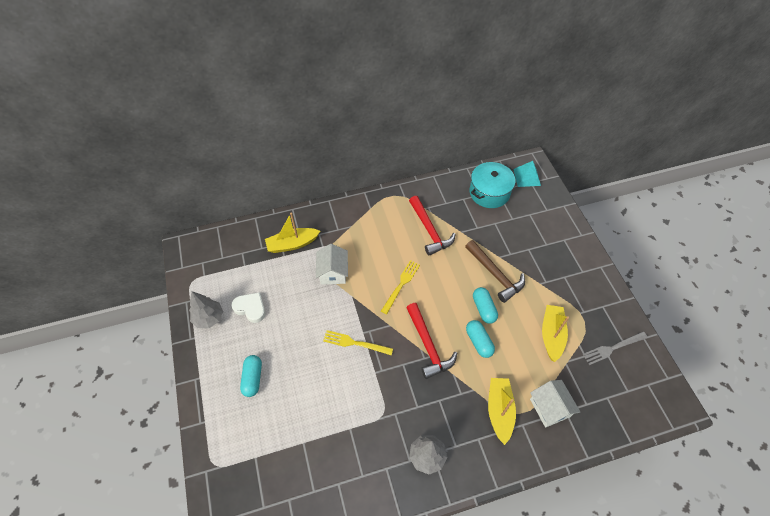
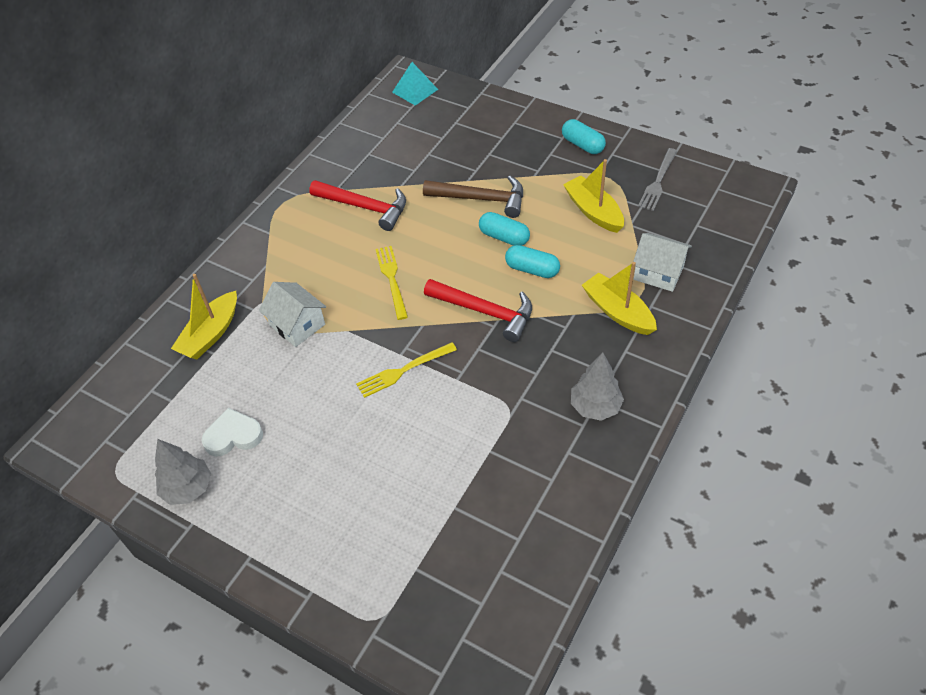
camera: 40 degrees left, 5 degrees down
turquoise capsule [240,355,262,397] -> turquoise capsule moved to [562,119,606,154]
turquoise pot [470,162,515,208] -> none

